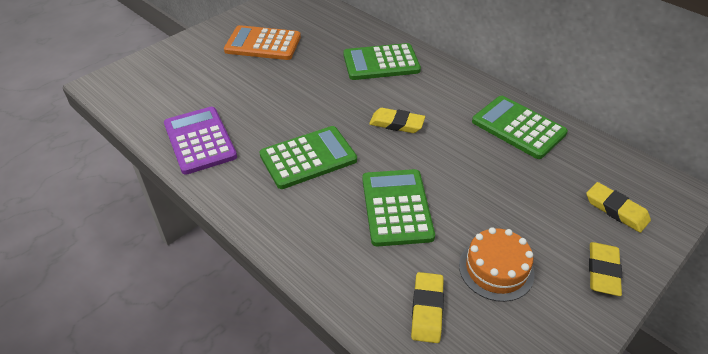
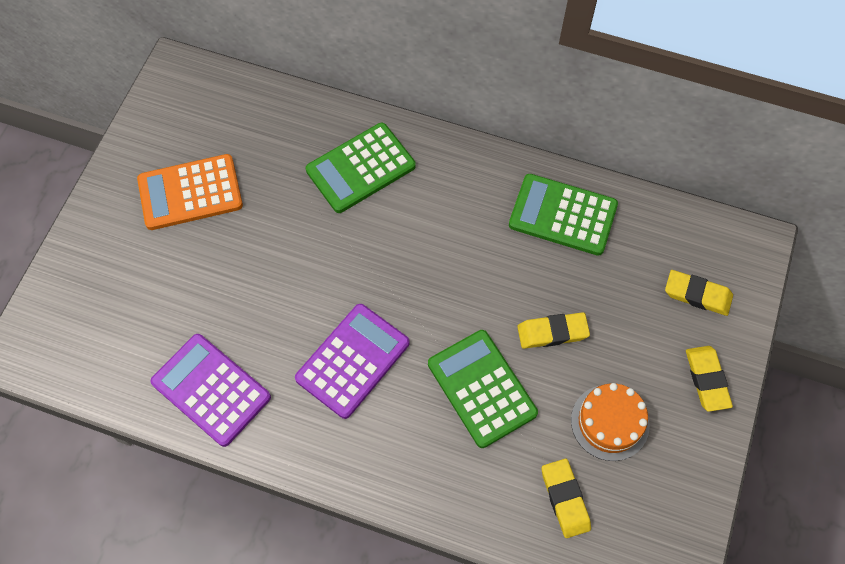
camera: 25 degrees left, 20 degrees up
green calculator [260,126,357,189] -> purple calculator [295,304,410,419]
yellow eraser [369,108,425,133] -> yellow eraser moved to [517,312,590,349]

